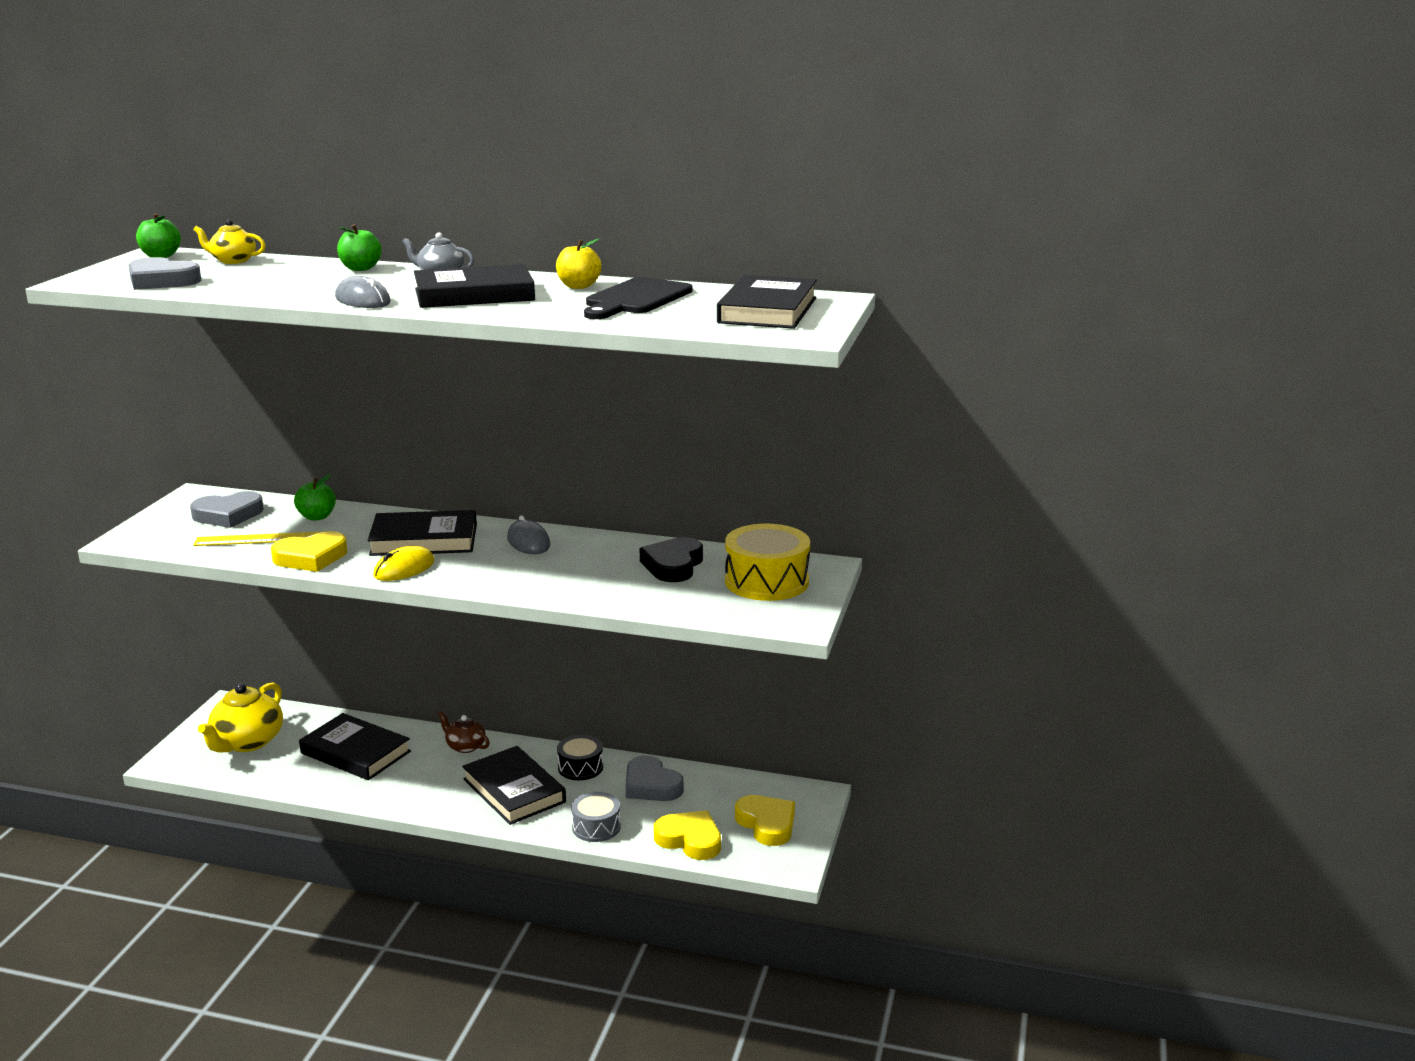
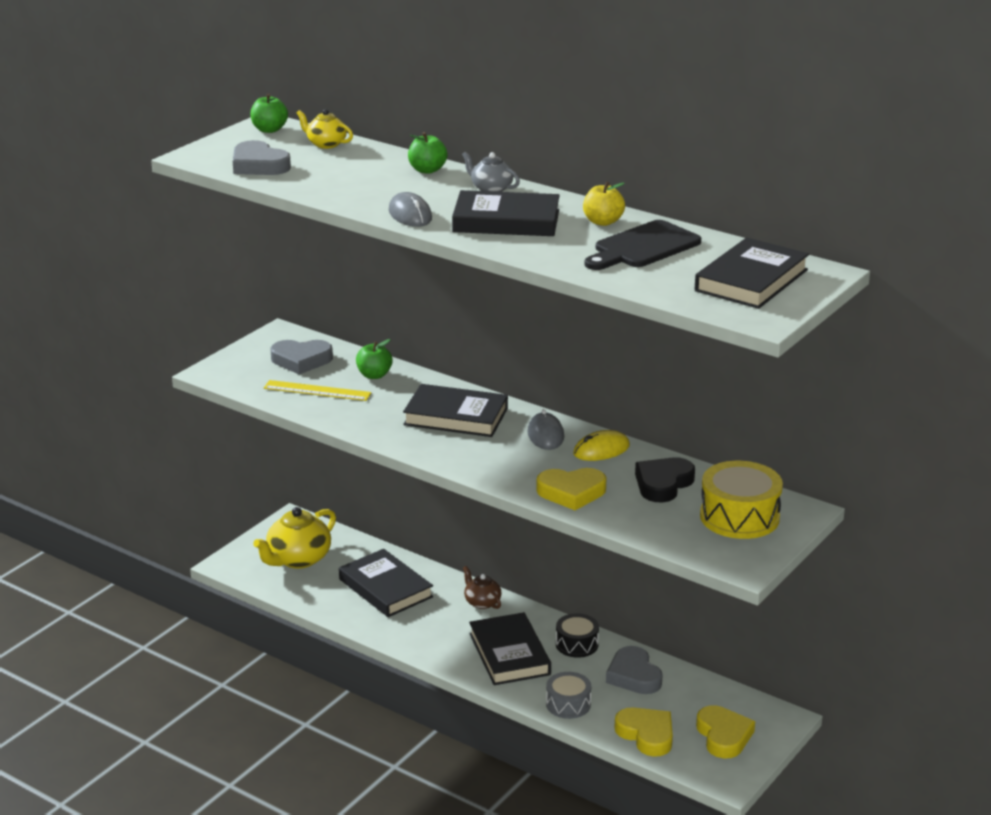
camera: 20 degrees right, 5 degrees up
yellow heart [271,531,347,572] -> yellow heart moved to [536,468,607,510]
yellow mouse [374,546,435,581] -> yellow mouse moved to [573,430,630,461]

